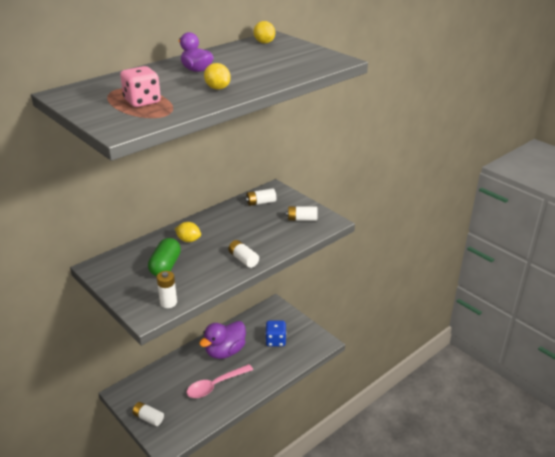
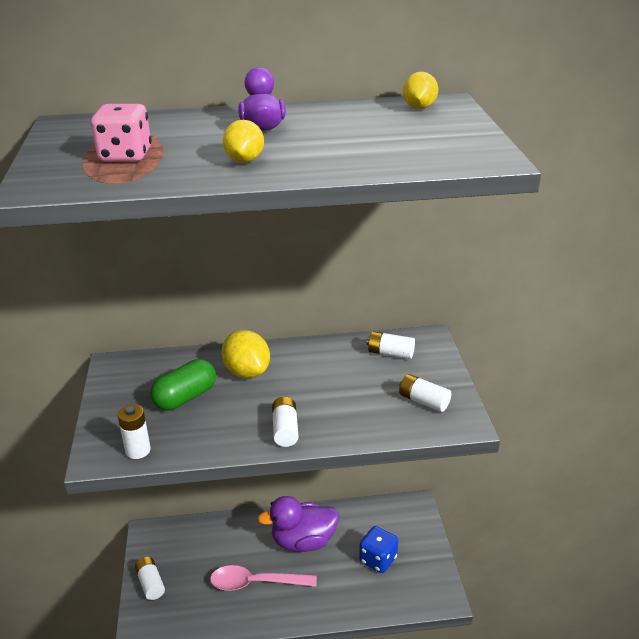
camera: 35 degrees right, 0 degrees up
yellow lemon [175,222,201,242] -> yellow lemon [222,330,270,378], size x1.53

